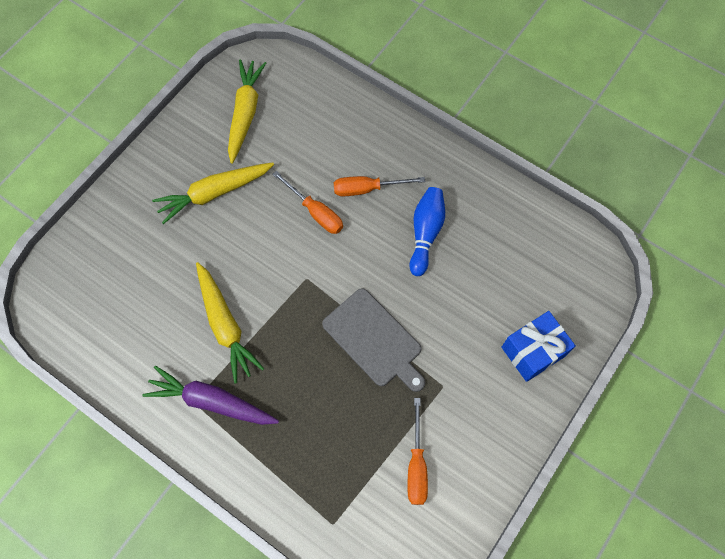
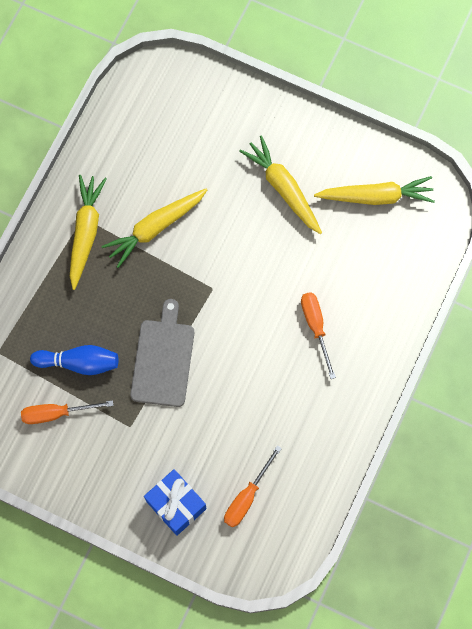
camera: 80 degrees right, 5 degrees up
purple carrot [142,366,279,425] -> yellow carrot [70,175,107,290]
orange screwdriver [272,171,343,234] -> orange screwdriver moved to [224,445,282,527]
grey cutting board [322,288,425,392] -> grey cutting board turned 150 degrees clockwise [130,299,194,407]
blue bowling pin [409,187,445,276] -> blue bowling pin moved to [30,345,118,375]

